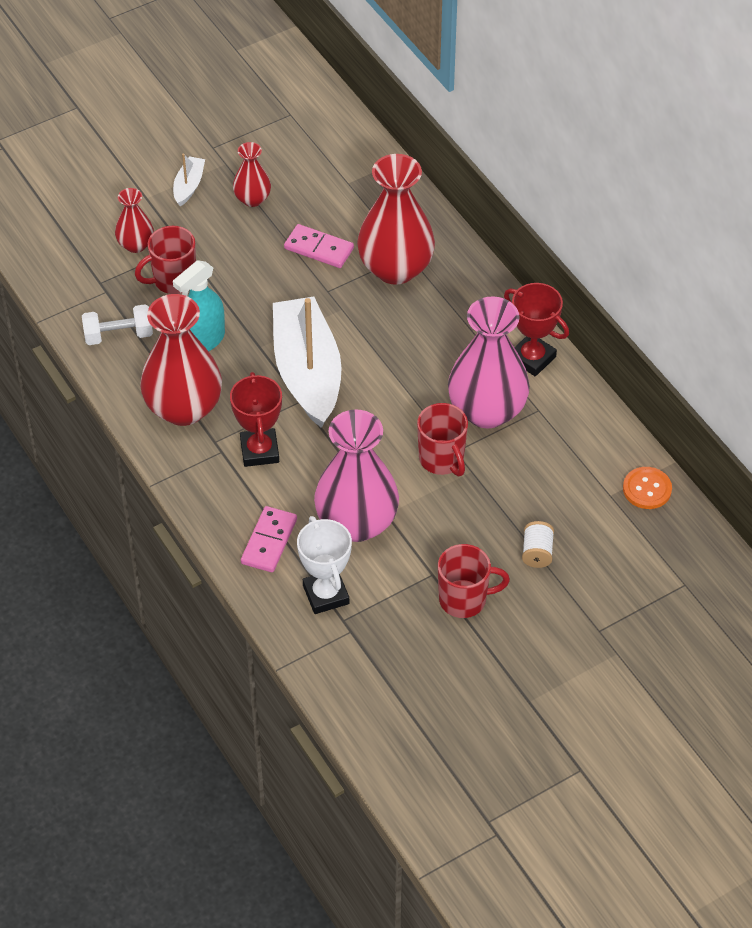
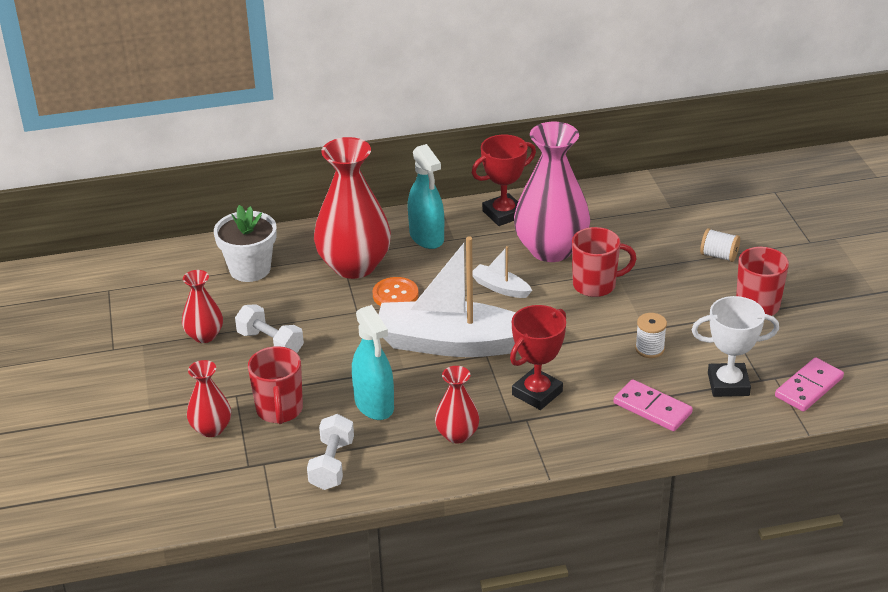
camera: 70 degrees left, 15 degrees down
red vase [140,294,222,426] -> red vase [435,366,480,444], size x0.51
white boat [173,154,205,206] -> white boat moved to [473,246,532,298]
red trophy [230,372,282,467] -> red trophy turned 60 degrees counterclockwise [510,305,566,410]
pink domino [284,224,354,268] -> pink domino moved to [775,357,844,412]
pink vase [314,410,399,542] -> white spool [635,313,667,358]
orange button [623,467,672,509] -> orange button moved to [373,277,419,306]
none -> white flower pot [214,205,277,282]
none -> white dumbbell [235,304,304,353]
none -> turquoise spray bottle [408,144,444,249]

